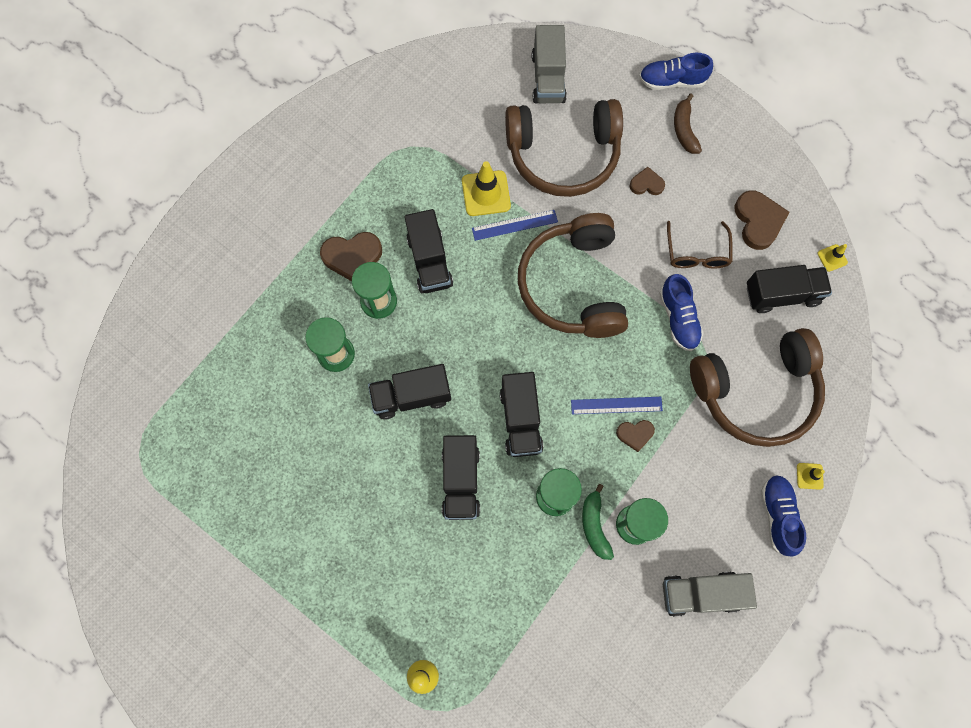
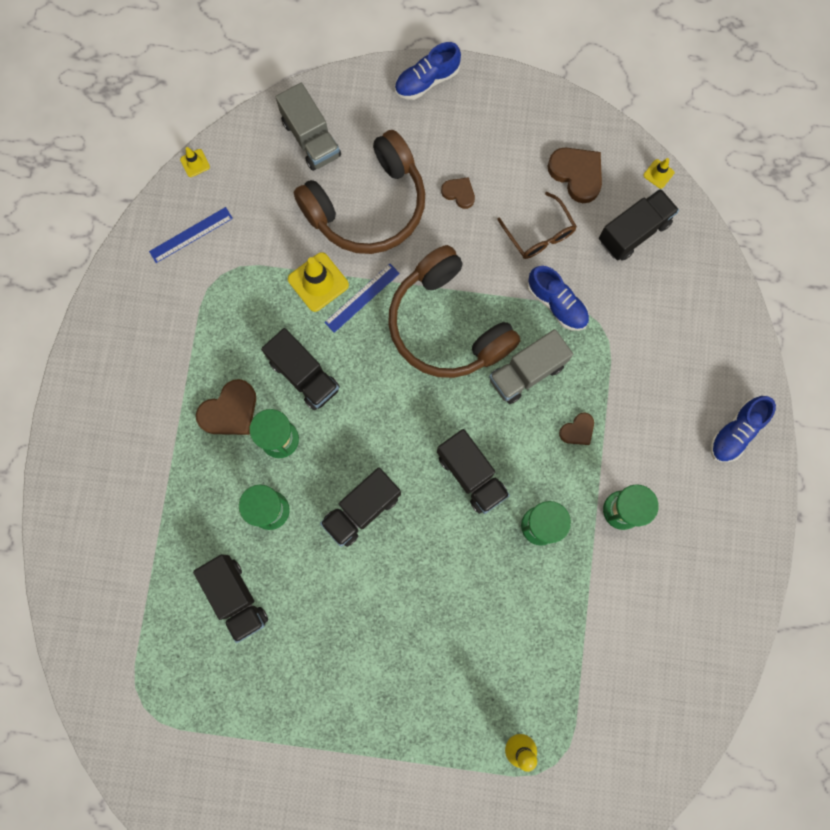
camera: 30 degrees left, 5 degrees up
black truck [442,435,480,520] -> black truck moved to [193,554,268,643]
blue ruler [571,397,663,414] -> blue ruler moved to [149,207,233,263]
green banana [582,484,614,560] -> none
brown heart [630,167,665,195] -> brown heart turned 60 degrees clockwise [441,177,475,209]
grey truck [663,571,757,617] -> grey truck moved to [489,329,573,404]
brown banana [674,93,702,154] -> none
brown headphones [690,328,825,447] -> none
blue shoe [761,475,806,557] -> blue shoe turned 105 degrees counterclockwise [710,396,776,462]
yellow traffic cone [797,463,825,490] -> yellow traffic cone moved to [180,147,210,177]

